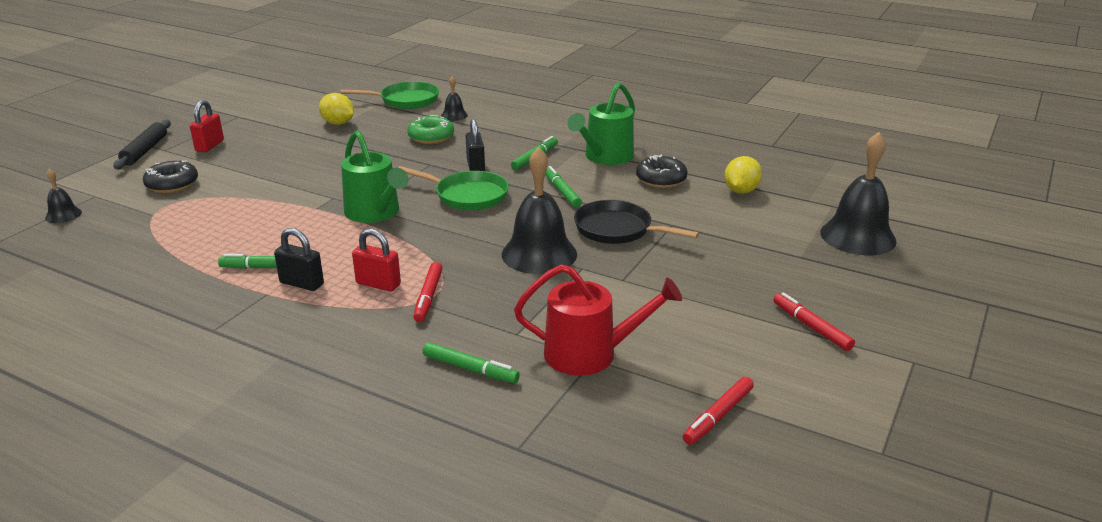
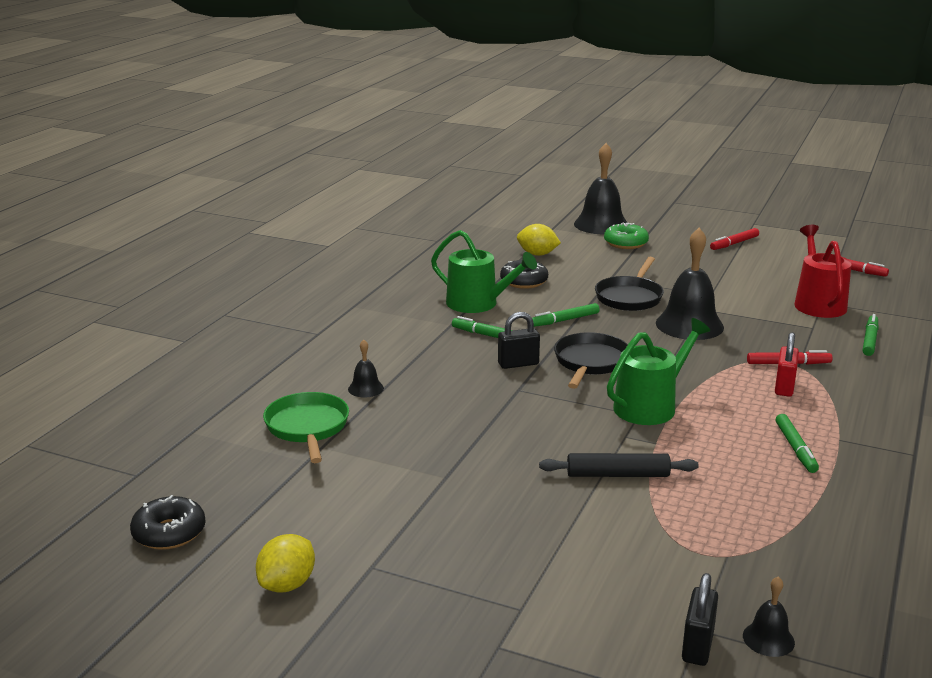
camera: 95 degrees left, 5 degrees down
black rolling pin [113,119,171,169] -> black rolling pin moved to [539,453,699,477]
black donut [143,161,198,193] -> black donut moved to [130,495,206,550]
red padlock [190,100,224,152] -> none
black padlock [274,228,324,291] -> black padlock moved to [682,573,718,666]
yellow lemon [319,93,354,125] -> yellow lemon moved to [256,534,315,593]
green pan [398,166,509,210] -> black pan [554,332,628,389]
green donut [407,115,454,144] -> green donut moved to [604,223,649,249]

